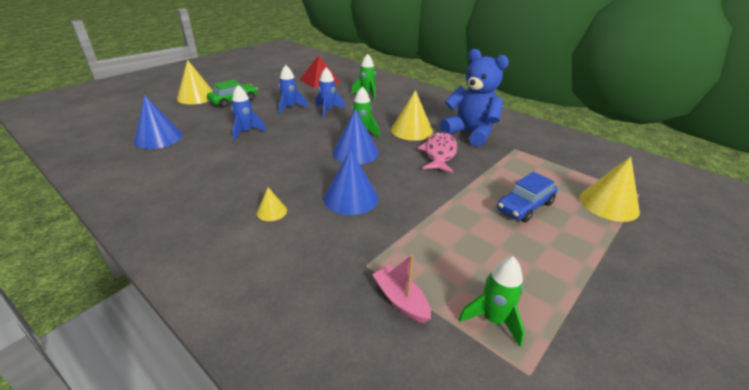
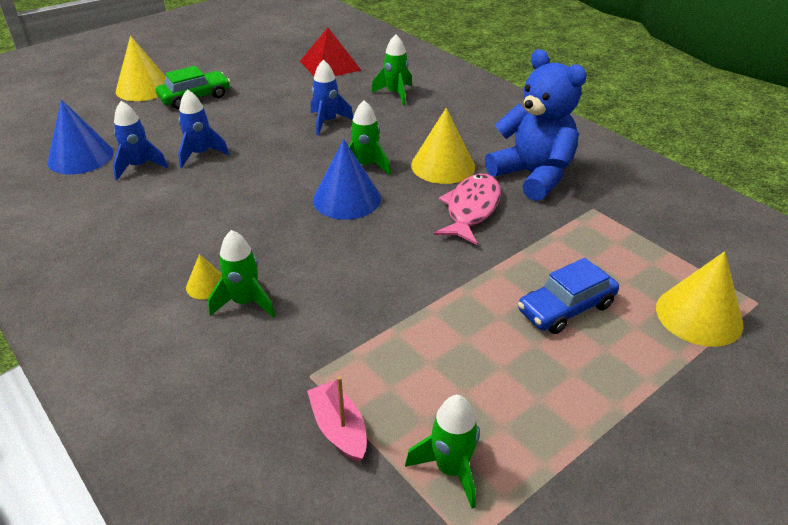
camera: 10 degrees right, 5 degrees up
blue rocket [279,65,308,115] -> blue rocket moved to [113,101,168,180]
blue cone [323,149,379,215] -> none
none -> green rocket [208,230,275,317]

